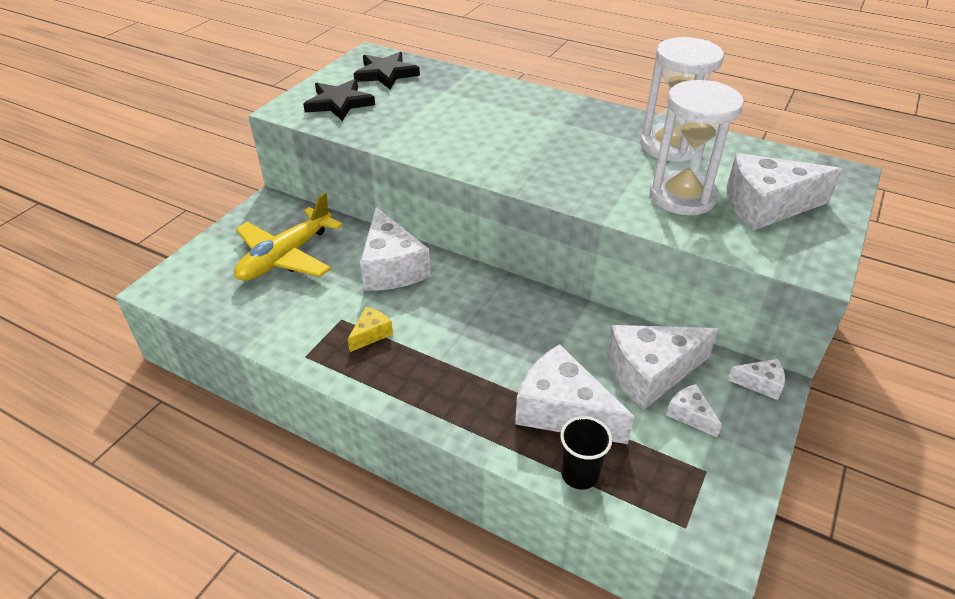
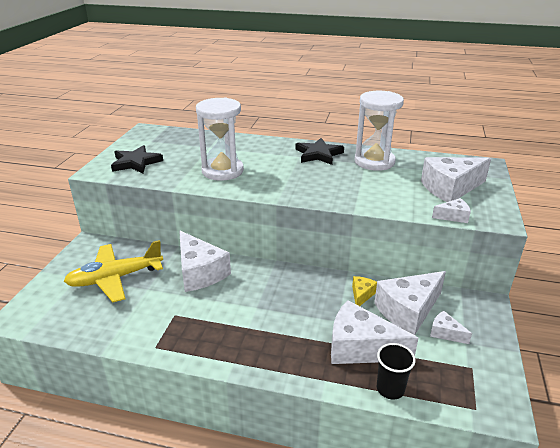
camera: 15 degrees left, 10 degrees down
yellow plane [234,192,343,281] -> yellow plane turned 45 degrees clockwise [64,240,163,302]
yellow cheese [347,307,393,352] -> yellow cheese moved to [352,276,377,306]
black star [353,52,420,89] -> black star moved to [295,138,344,165]
white hourglass [650,80,744,215] -> white hourglass moved to [196,98,244,181]
white cheese [727,359,785,400] -> white cheese moved to [432,198,471,223]

